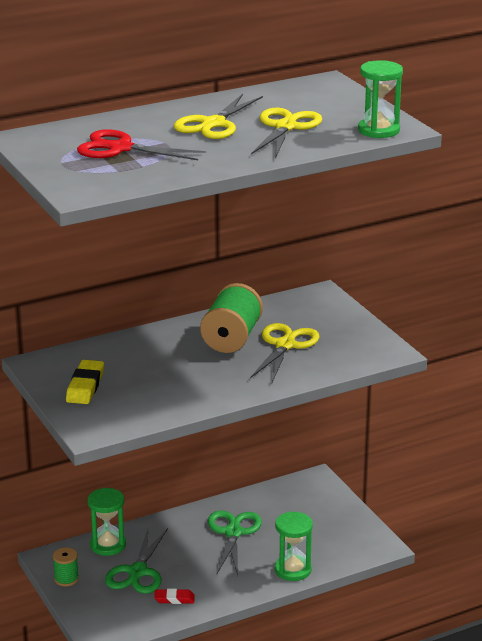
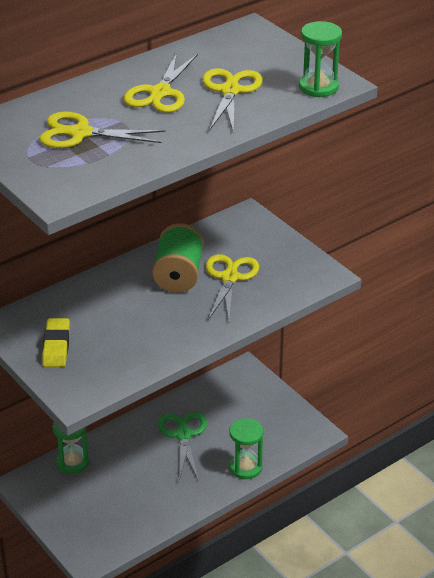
camera: 10 degrees left, 10 degrees up
green spool [53,547,79,587] -> none
red scissors [77,129,206,160] -> yellow scissors [39,112,165,148]
green scissors [105,528,168,594] -> none
red eraser [154,589,195,604] -> none

